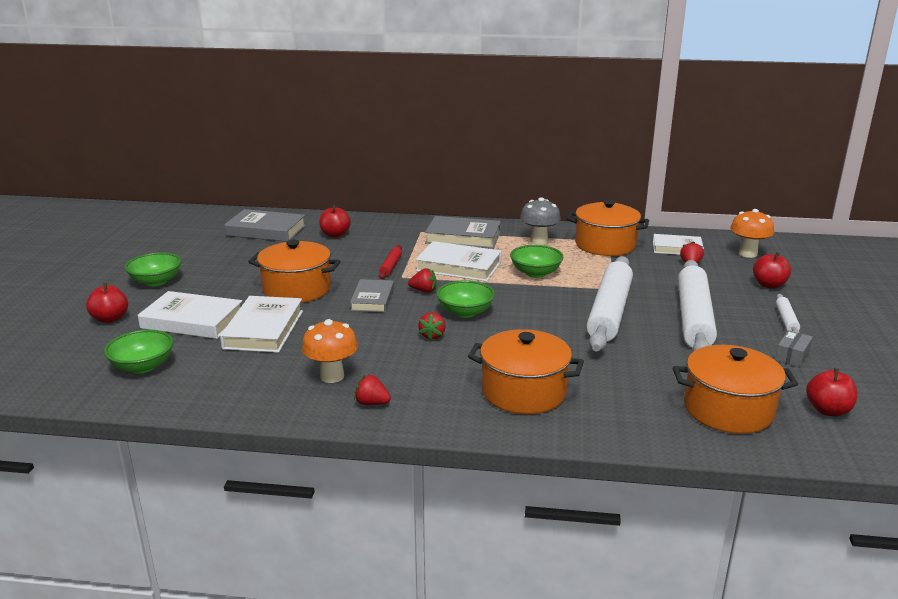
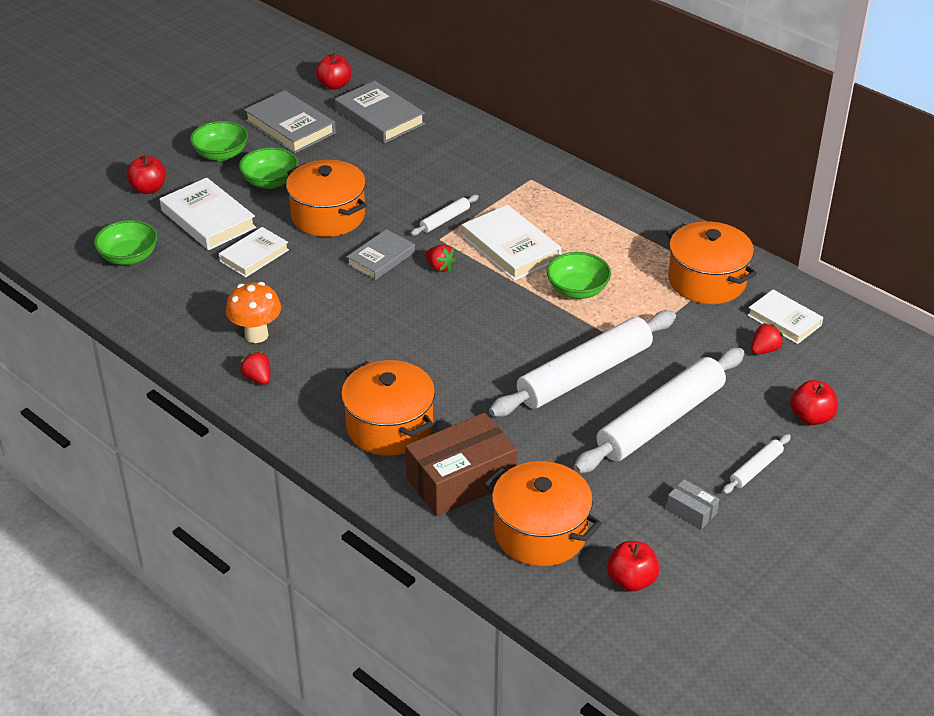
camera: 35 degrees right, 15 degrees up
white book [220,296,303,353] -> white book [219,227,289,277], size x0.66
red apple [319,205,351,238] -> red apple moved to [316,53,351,90]
red rolling pin [379,245,402,279] -> white rolling pin [410,195,479,236]
red strawberry [418,312,445,340] -> none
grey book [425,216,501,249] -> grey book moved to [244,90,336,153]
green bowl [436,280,495,318] -> green bowl moved to [239,147,298,189]
grey mushroom [520,197,561,245] -> none
orange mushroom [730,209,774,258] -> none
grey box [775,330,813,368] -> grey box turned 60 degrees clockwise [666,479,719,529]
none -> brown box [405,413,517,516]

